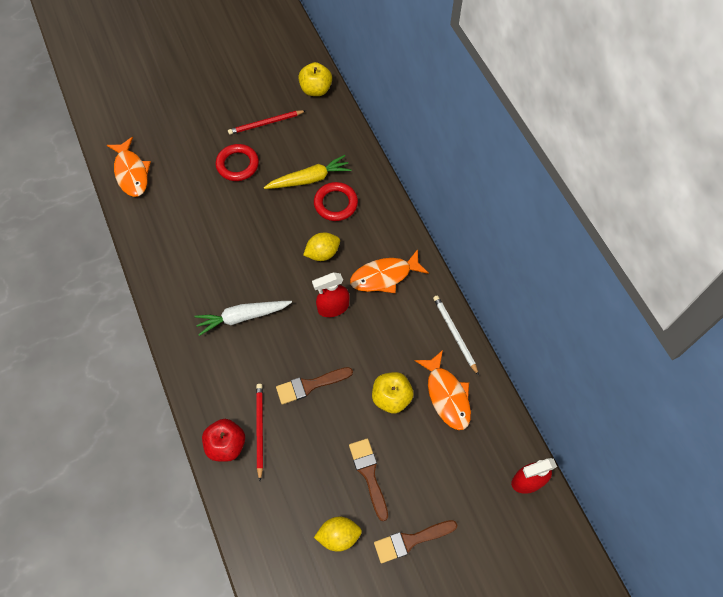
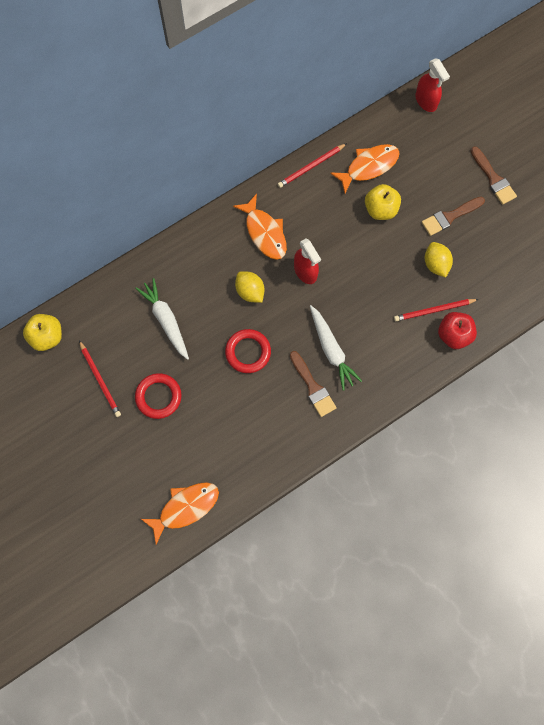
camera: 100 degrees left, 10 degrees up
yellow carrot [264,155,351,189] -> white carrot [135,278,189,360]
brown brush [276,367,353,404] -> brown brush moved to [290,351,336,417]
red ring [314,182,358,221] -> red ring moved to [225,329,271,373]
yellow lemon [314,516,362,552] -> yellow lemon moved to [425,242,453,277]
white pencil [433,295,479,376] -> red pencil [278,143,347,188]

